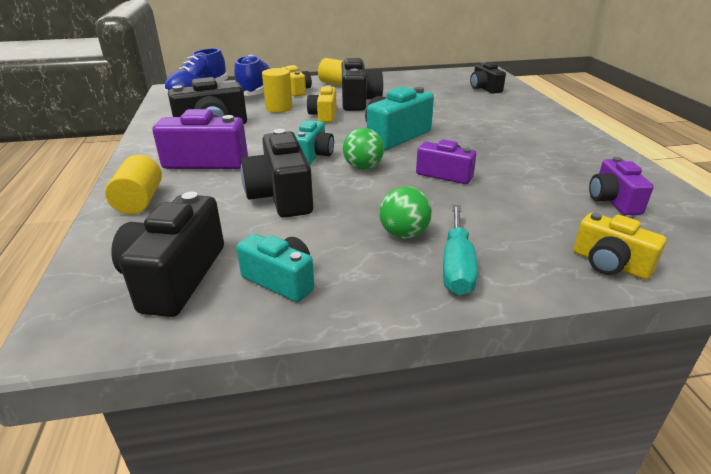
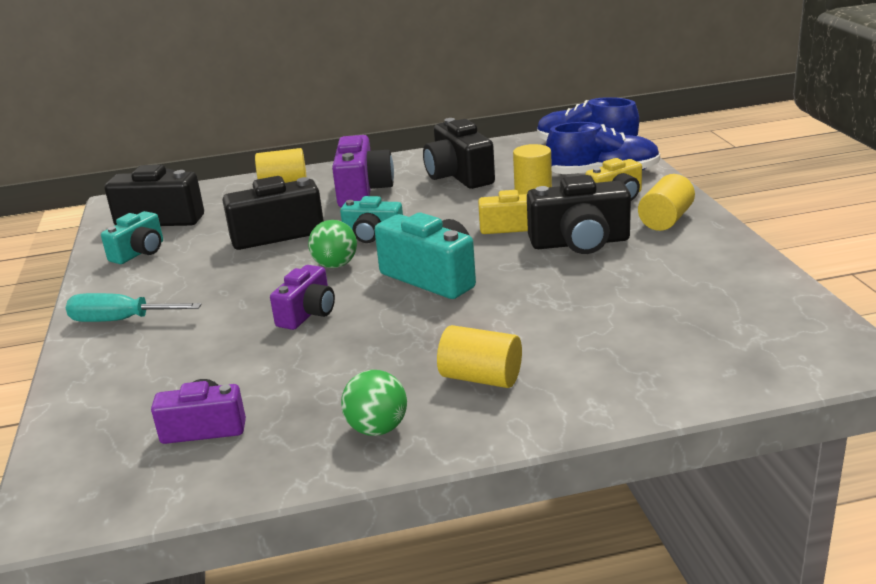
camera: 90 degrees right, 5 degrees down
green ball [379,186,432,239] -> green ball moved to [341,370,407,436]
black camera [470,62,506,94] -> none
yellow camera [573,212,667,280] -> none
none -> yellow cylinder [437,325,522,388]

